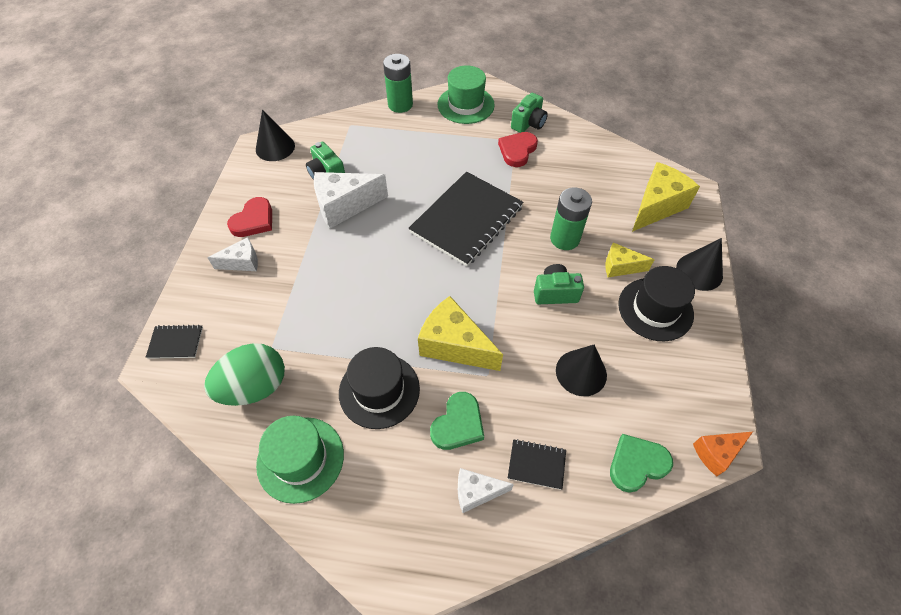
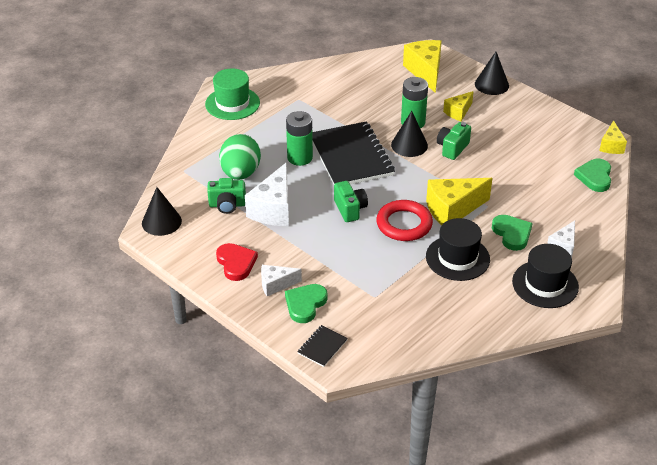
camera: 55 degrees left, 15 degrees down
green egg [204,343,285,406] -> green egg moved to [219,134,261,180]
white cheese [208,237,258,271] -> white cheese turned 120 degrees counterclockwise [261,265,302,296]
green hat [256,416,344,504] -> none
green battery [383,54,413,113] -> green battery moved to [286,111,313,166]
red heart [498,132,538,167] -> none
black notebook [508,439,566,490] -> none
green camera [511,93,548,133] -> green camera moved to [334,181,368,222]
black cone [556,344,607,396] -> black cone moved to [391,111,428,157]
black hat [618,266,695,341] -> black hat moved to [512,244,579,308]
orange cheese [693,432,753,476] -> yellow cheese [599,120,627,154]
none -> green heart [285,284,328,323]
none -> red ring [376,200,433,241]

